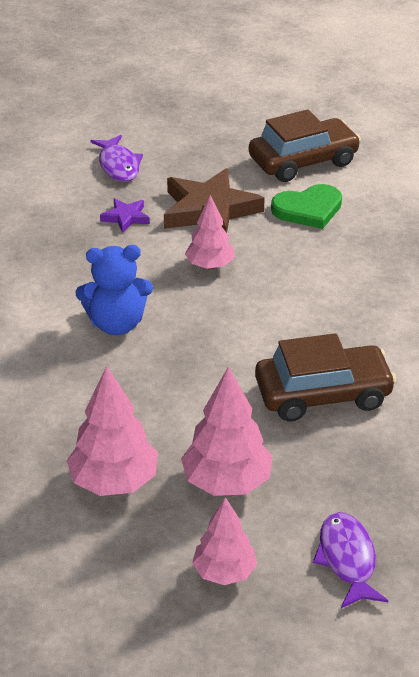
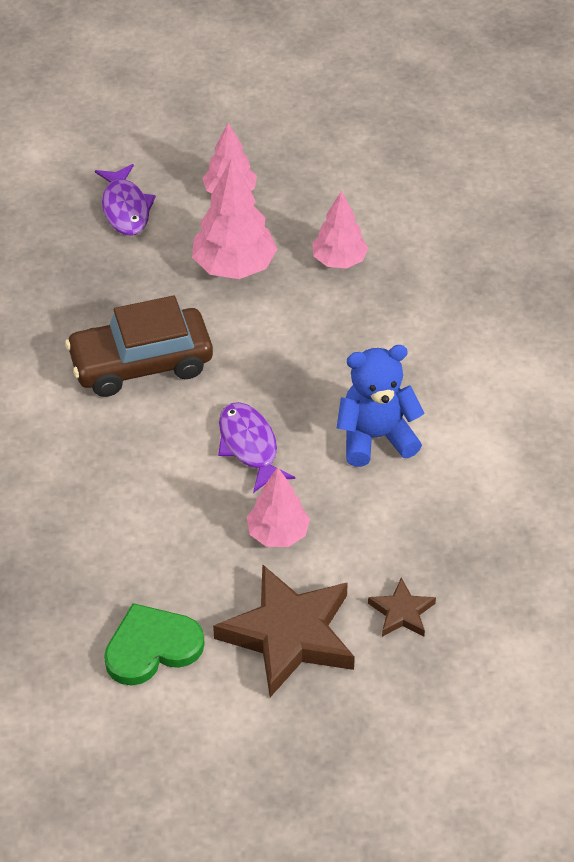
camera: 175 degrees right, 10 degrees up
pink tree [67,366,158,496] -> pink tree [312,191,368,269], size x0.66
purple fish [90,135,143,182] -> purple fish moved to [218,402,295,493]
purple star [100,198,150,233] -> brown star [368,578,436,637]
brown car [249,109,361,182] -> none

